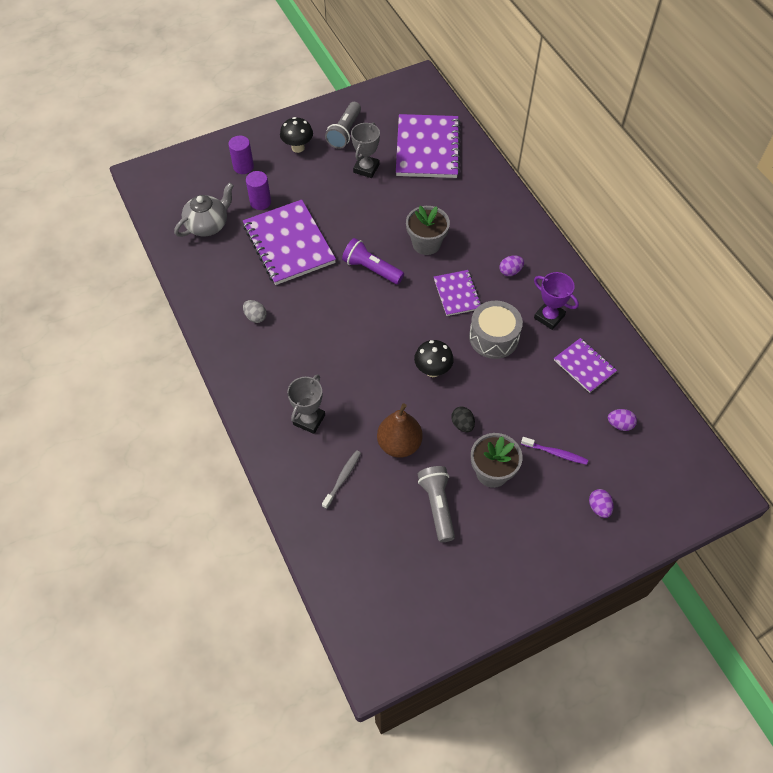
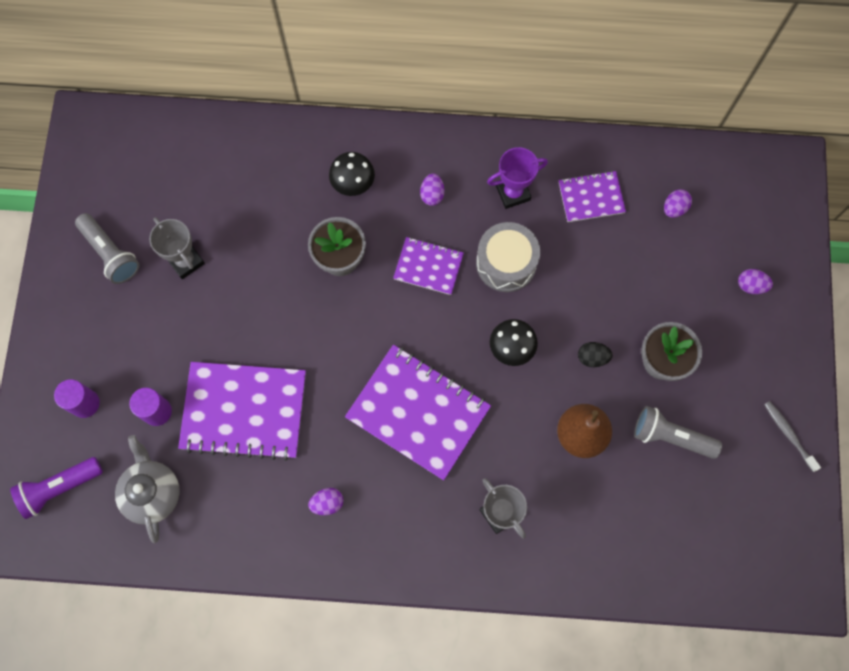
camera: 60 degrees left, 15 degrees up
grey egg [243,300,267,323] -> purple egg [308,488,344,515]
black mushroom [280,117,313,153] -> black mushroom moved to [329,152,375,196]
grey toothbrush [322,450,361,509] -> grey toothbrush moved to [764,401,821,472]
purple flashlight [342,238,404,284] -> purple flashlight moved to [10,457,103,519]
purple notebook [396,114,461,178] -> purple notebook moved to [345,345,491,480]
purple toothbrush [521,437,588,465] -> none

